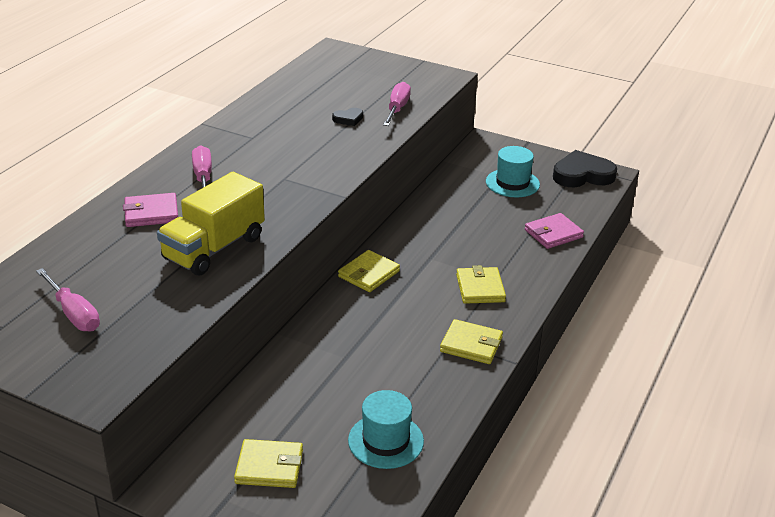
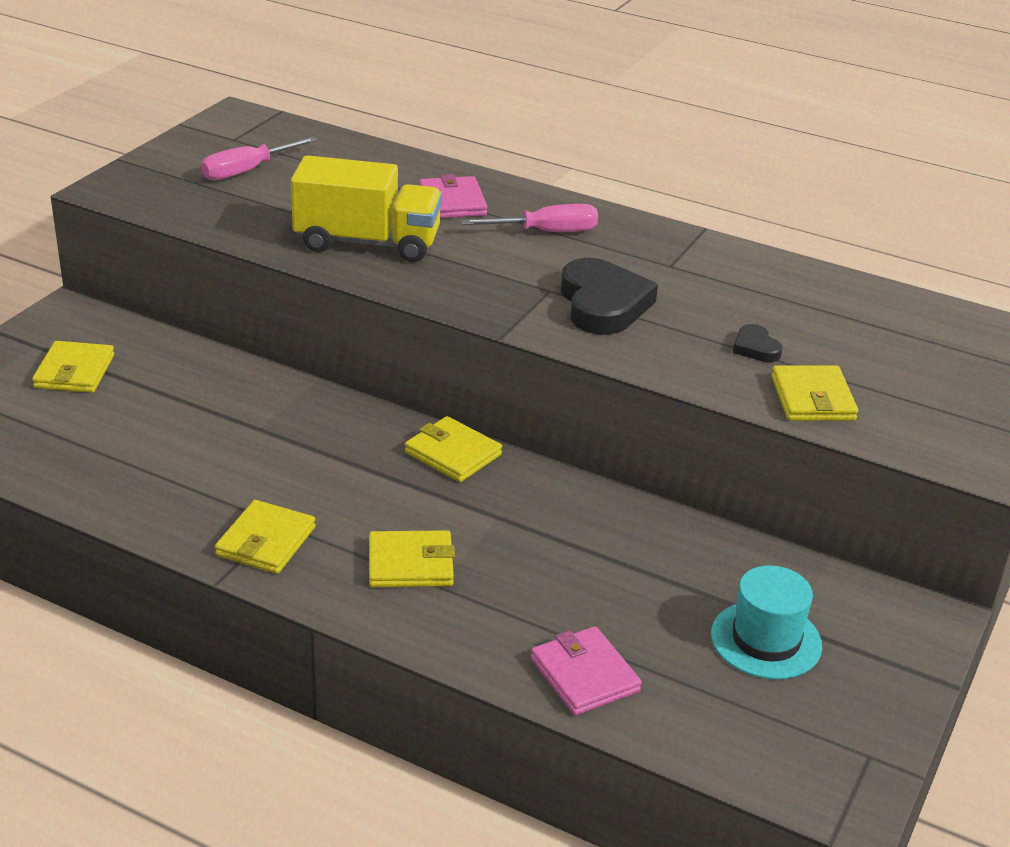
camera: 90 degrees right, 0 degrees up
yellow truck [157,172,265,275] -> yellow truck turned 150 degrees clockwise [291,155,442,262]
turquoise hat [348,390,424,469] -> none
pink screwdriver [383,82,411,126] -> yellow wallet [771,365,858,421]
black heart [553,150,617,187] -> black heart moved to [561,258,658,335]

